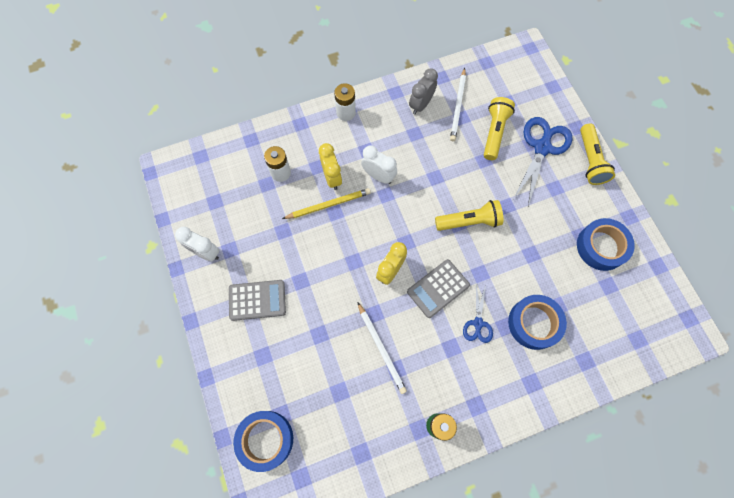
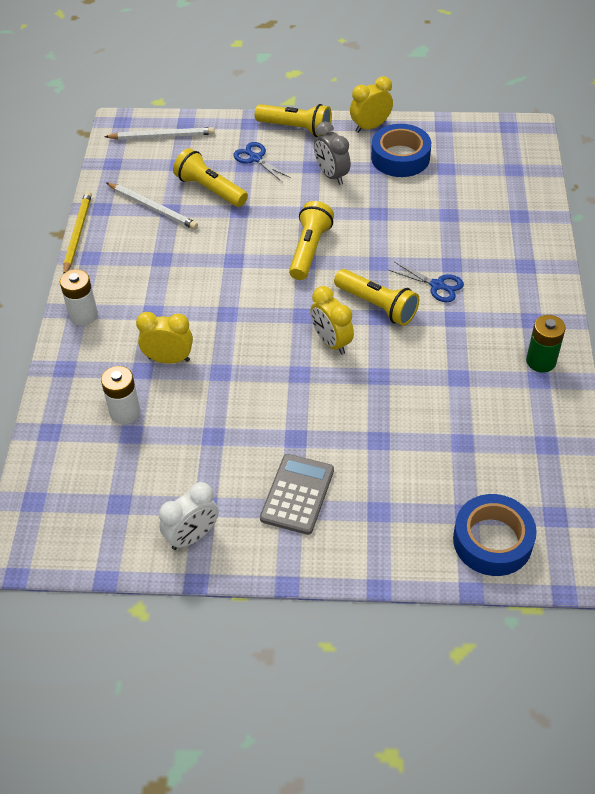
camera: 65 degrees left, 20 degrees down
yellow pencil [282,188,371,219] -> yellow pencil moved to [63,191,92,273]
white pencil [357,302,407,394] -> white pencil moved to [105,127,215,140]
white clock [361,145,397,184] -> none
grey calculator [407,259,470,318] -> yellow flashlight [334,269,419,326]
grey clock [409,68,438,114] -> grey clock moved to [314,121,351,185]
blue tape [508,295,567,350] -> none
blue scissors [513,117,573,206] -> blue scissors [233,142,291,182], size x0.54
none -> yellow clock [350,76,393,133]

